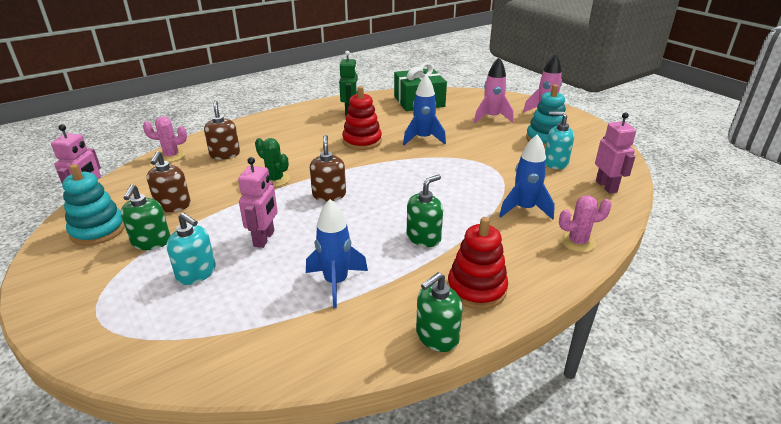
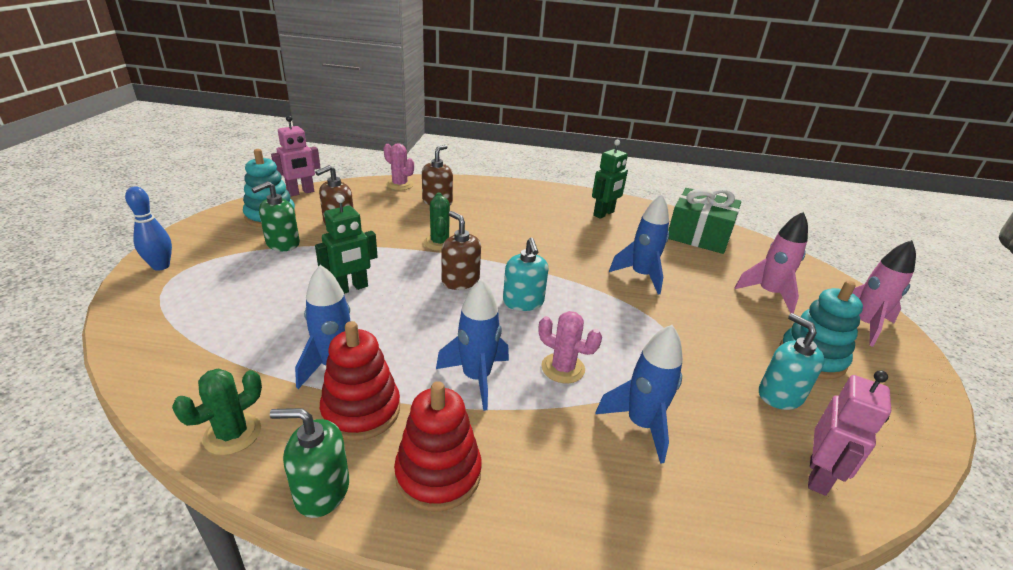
camera: 40 degrees right, 0 degrees up
turquoise soap dispenser [166,212,216,285] -> turquoise soap dispenser moved to [503,238,549,311]
pink robot [238,157,278,248] -> green robot [315,195,378,294]
brown soap dispenser [310,135,346,201] -> brown soap dispenser turned 75 degrees counterclockwise [442,211,481,290]
red stacking toy [342,86,382,150] -> red stacking toy moved to [320,321,400,441]
green soap dispenser [407,174,443,247] -> blue rocket [436,279,509,411]
pink cactus [559,195,612,253] -> pink cactus moved to [539,311,602,383]
none -> blue bowling pin [125,186,172,271]
none -> green cactus [172,368,262,455]

